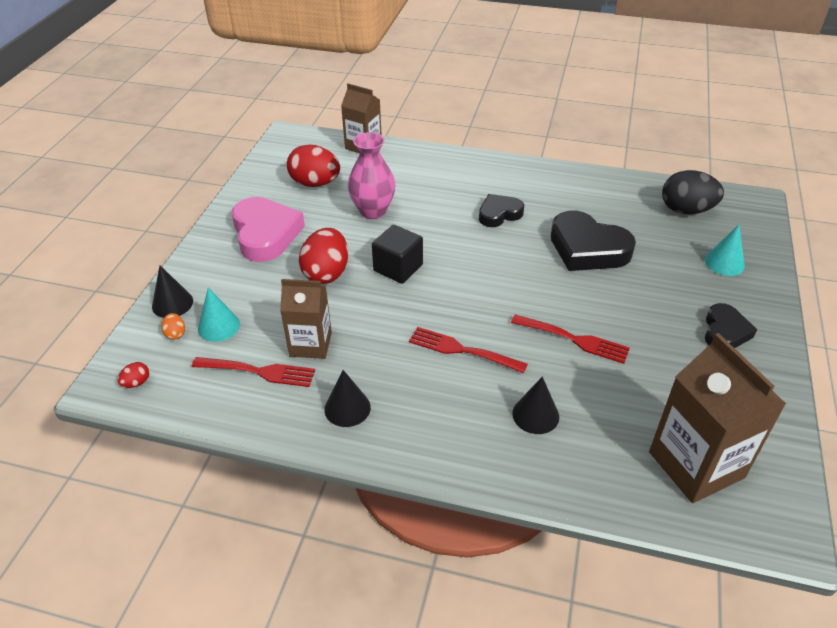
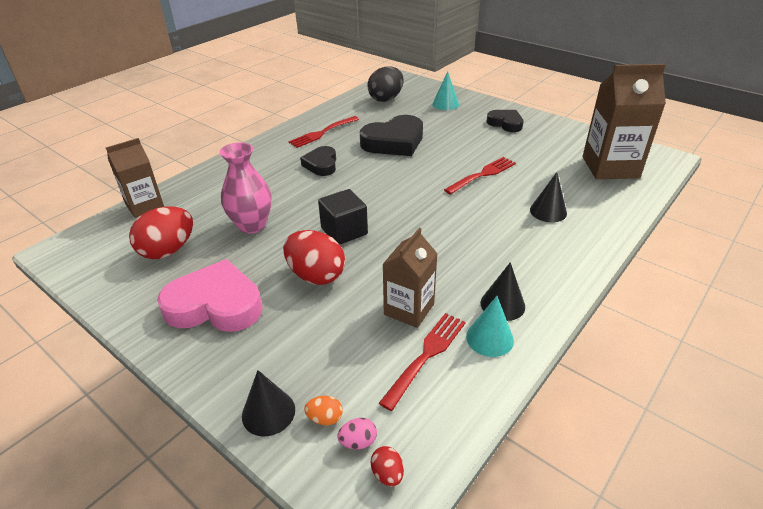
camera: 65 degrees left, 5 degrees down
turquoise cone [198,288,240,342] -> turquoise cone moved to [466,296,514,357]
red fork [409,327,528,373] -> red fork moved to [288,116,359,148]
none -> pink egg [337,418,377,449]

